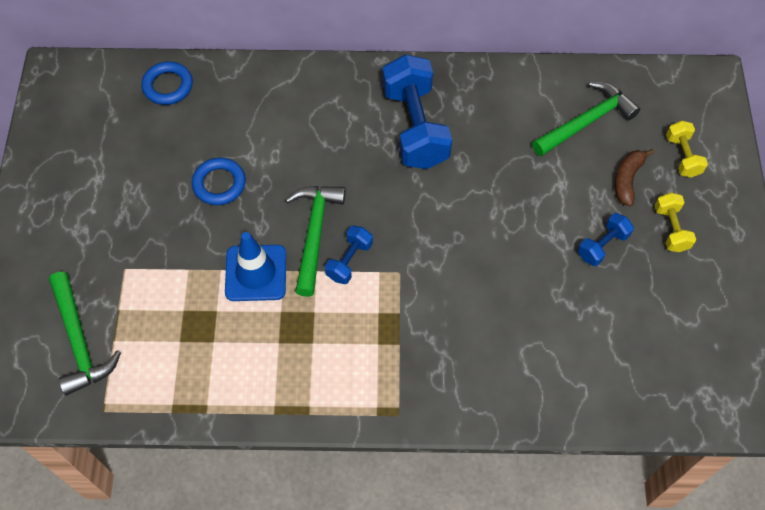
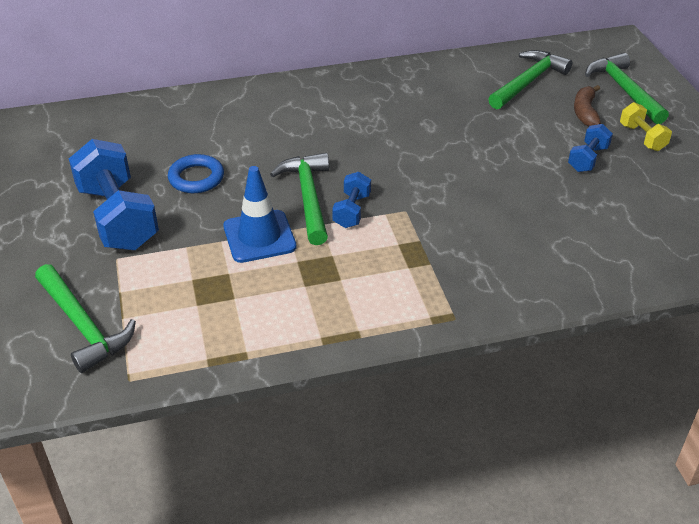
camera: 15 degrees left, 20 degrees down
blue ring [142,61,193,105] -> none
blue dumbbell [383,54,452,169] -> blue dumbbell moved to [69,139,159,250]
yellow dumbbell [666,121,708,178] -> green hammer [585,53,669,124]

